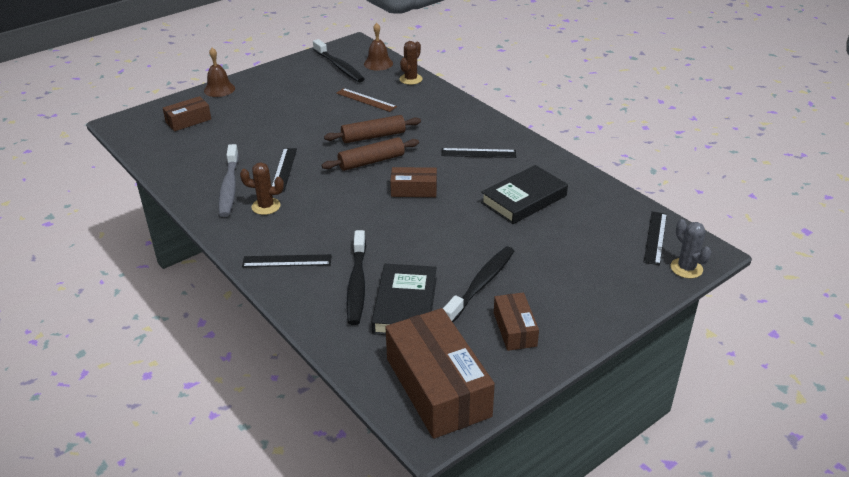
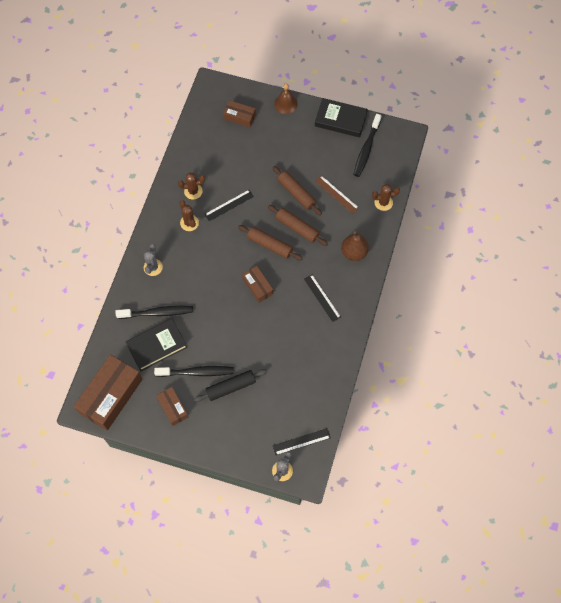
camera: 55 degrees right, 30 degrees up
grey toothbrush [219,144,239,217] -> brown cactus [178,173,205,199]
black ruler [242,254,332,267] -> grey cactus [144,244,163,276]
brown ruler [336,88,397,112] -> brown ruler turned 45 degrees counterclockwise [315,175,359,214]
black toothbrush [346,230,366,325] -> black toothbrush turned 150 degrees counterclockwise [116,305,193,319]
brown bell [364,23,393,71] -> none
black book [481,165,568,224] -> black book moved to [315,98,368,137]
brown box [494,293,539,351] -> brown box turned 75 degrees counterclockwise [156,387,188,426]
none -> black rolling pin [194,369,267,402]
none -> brown rolling pin [272,166,322,216]
none -> brown pear [341,231,369,261]

